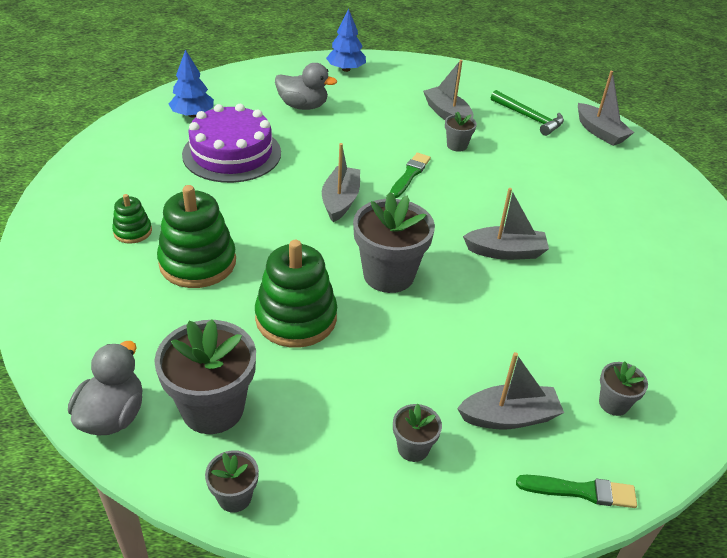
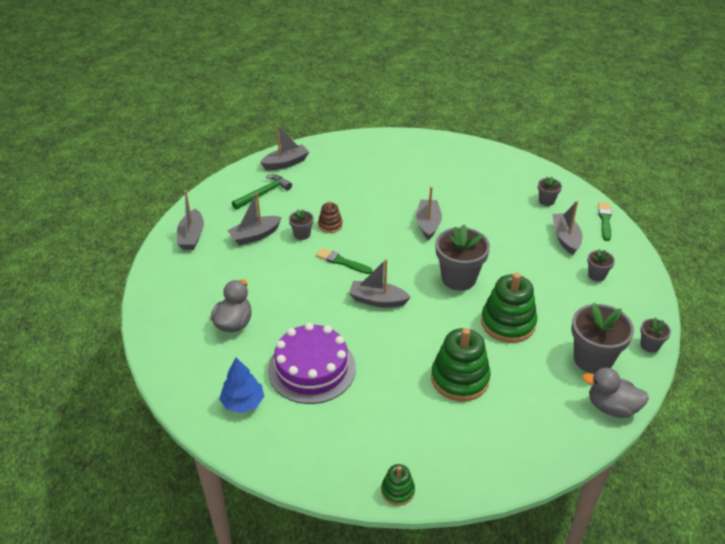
camera: 85 degrees left, 0 degrees up
green stacking toy [112,194,152,244] -> green stacking toy moved to [381,464,415,506]
blue tree [326,8,366,72] -> none
none -> grey boat [177,191,204,250]
none -> brown stacking toy [318,201,343,233]

